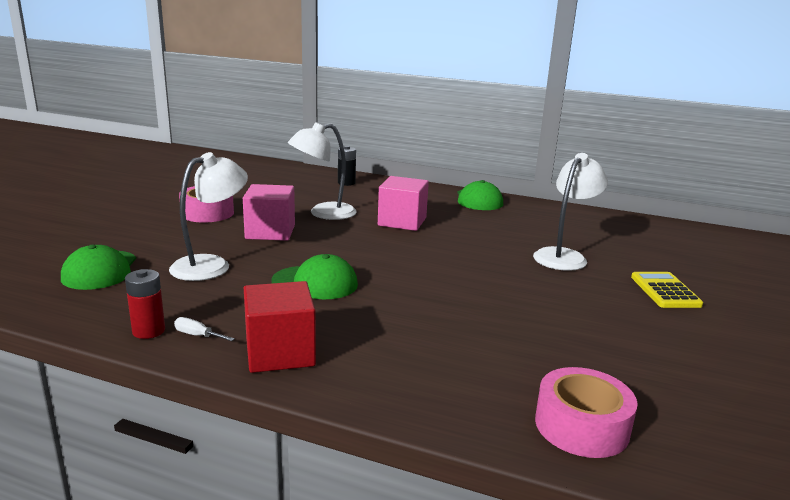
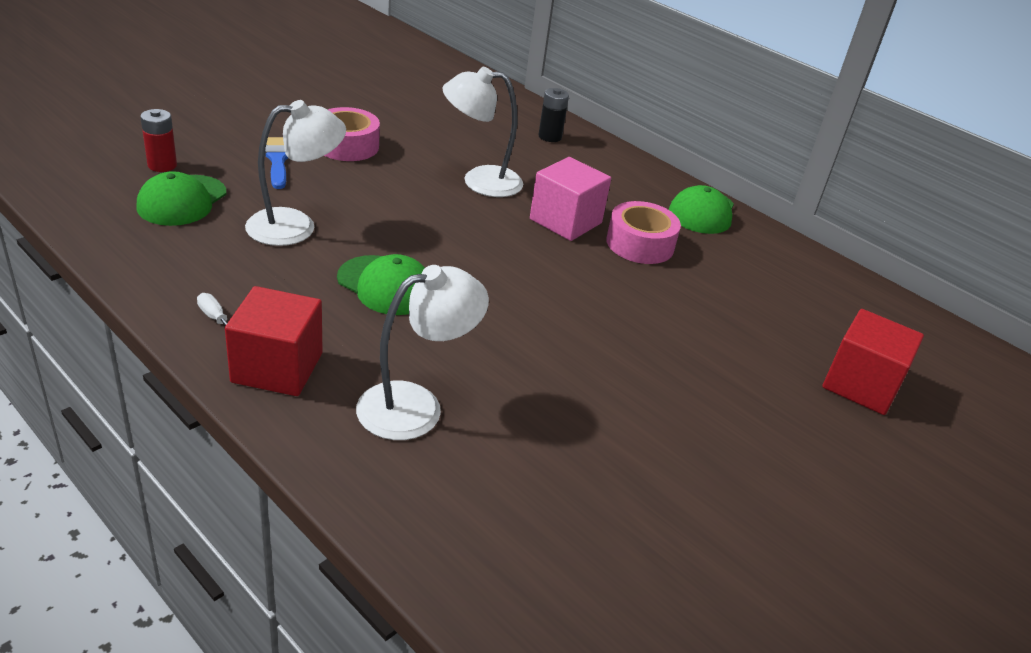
camera: 20 degrees right, 15 degrees up
red battery [125,269,165,339] -> red battery moved to [140,109,177,172]
pink cube [243,184,295,241] -> none
white lamp [533,153,608,271] -> white lamp moved to [356,265,489,440]
pink tape [535,367,638,458] -> pink tape moved to [606,201,681,264]
yellow calculator [631,272,703,308] -> none
none -> blue brush [265,137,288,189]
none -> red cube [822,309,924,415]

